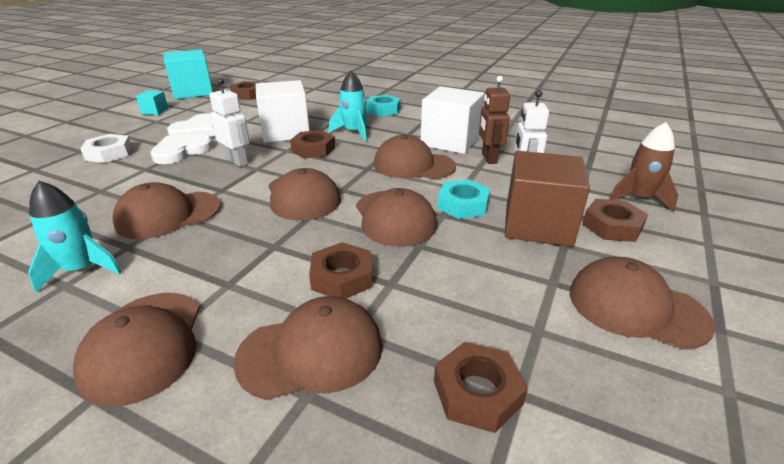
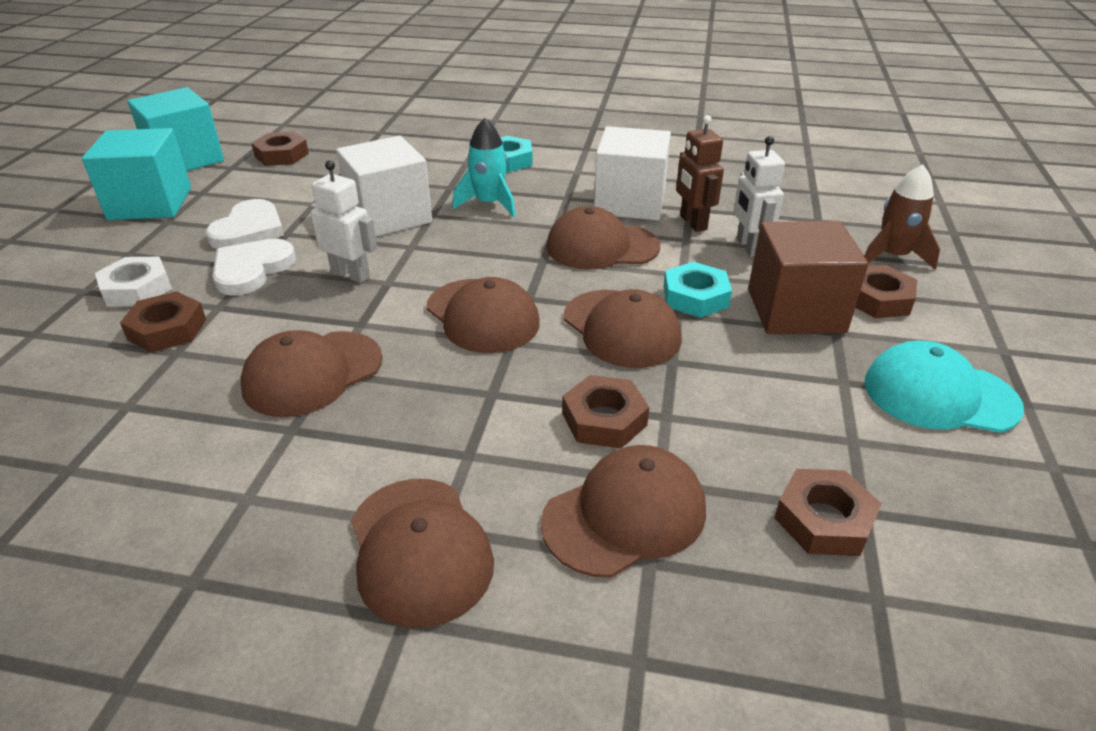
camera: 15 degrees left, 5 degrees up
turquoise rocket [28,181,122,292] -> none
turquoise cube [136,90,168,115] -> turquoise cube [82,128,191,220], size x2.18
brown nut [290,130,335,159] -> brown nut moved to [120,291,206,353]
brown cap [569,257,715,350] -> turquoise cap [864,341,1024,433]

